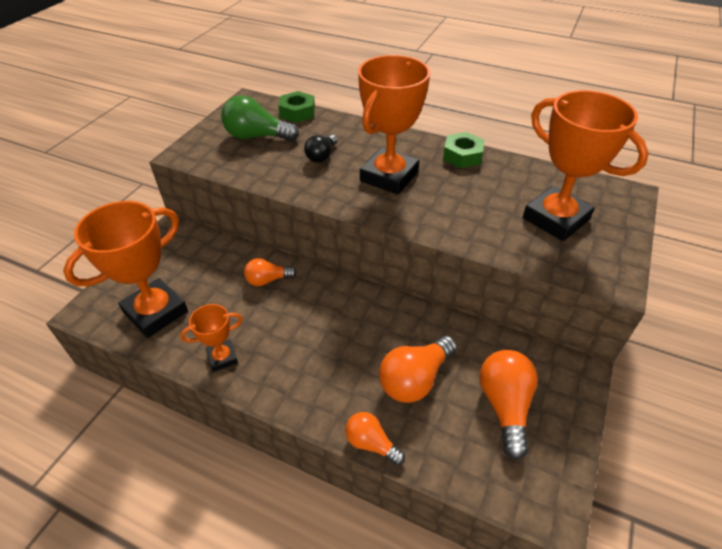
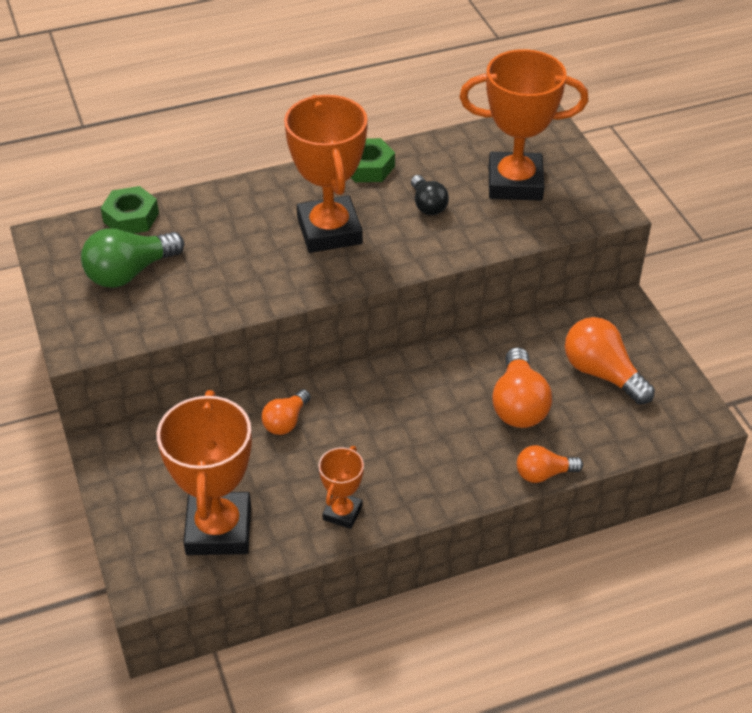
camera: 45 degrees left, 0 degrees up
black light bulb [304,135,338,163] -> black light bulb moved to [411,175,449,215]

